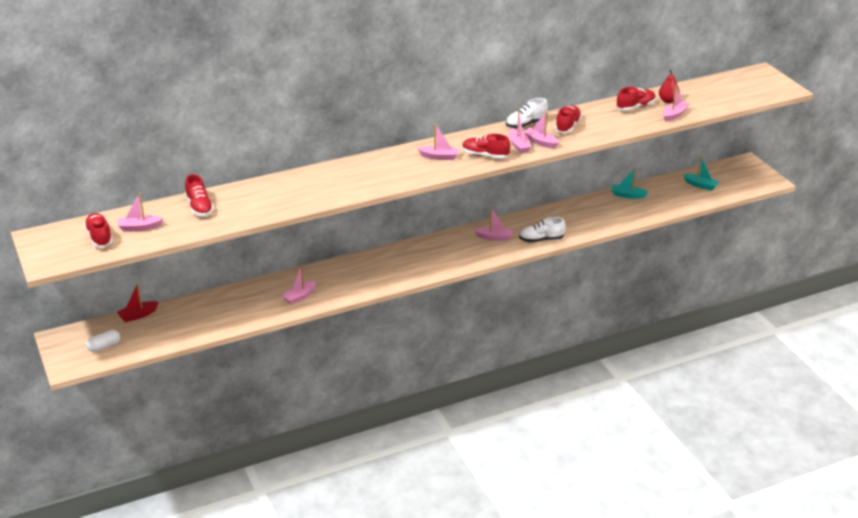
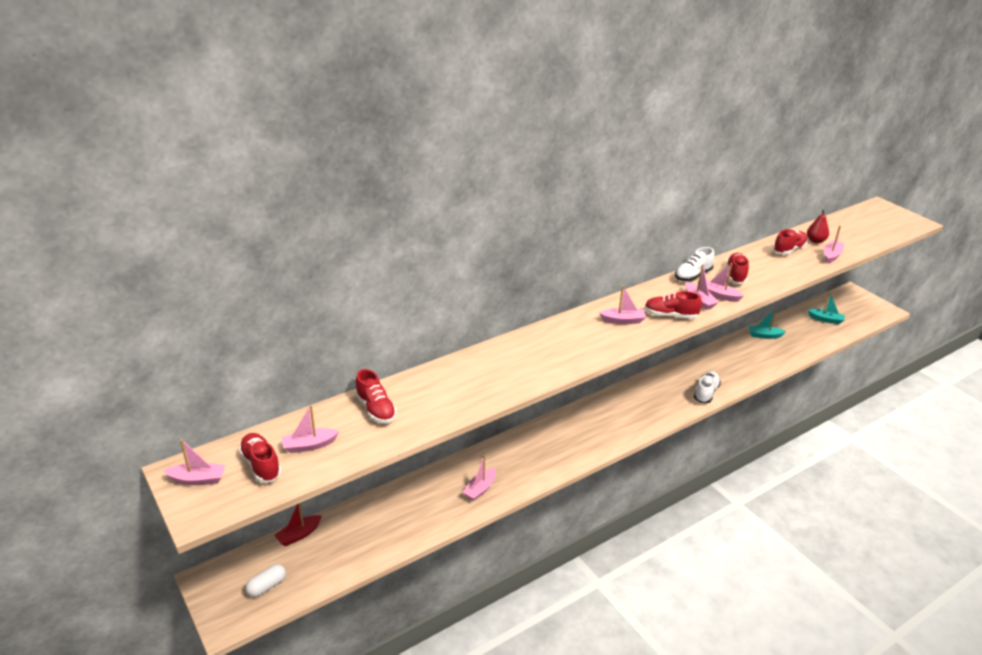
camera: 10 degrees left, 0 degrees up
pink boat [474,208,513,241] -> pink boat moved to [163,439,225,485]
white shoe [519,217,566,243] -> white shoe turned 135 degrees clockwise [694,371,721,403]

